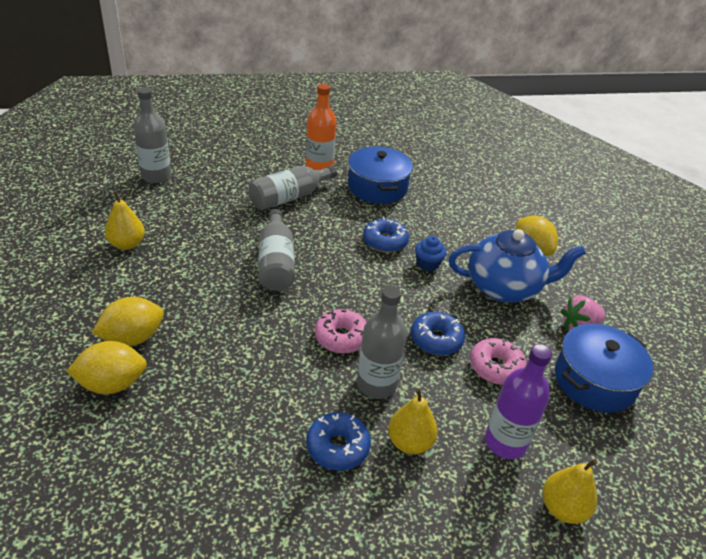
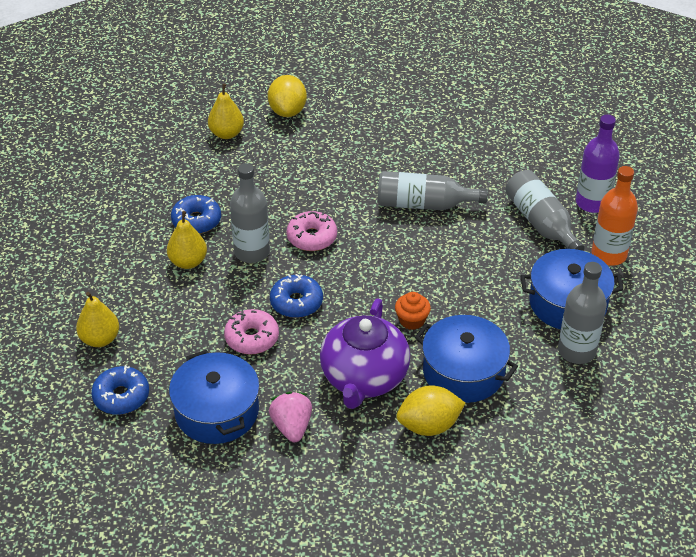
camera: 105 degrees right, 5 degrees up
yellow lemon [92,297,164,346] -> none
yellow pear [105,191,145,250] -> yellow pear moved to [208,84,244,139]
grey bottle [133,87,171,183] -> grey bottle moved to [558,262,607,364]
blue donut [363,217,409,253] -> blue donut moved to [91,365,149,415]
blue cupcake [415,236,447,271] -> orange cupcake [395,292,431,330]
blue teapot [449,229,586,303] -> purple teapot [320,298,410,409]
purple bottle [485,344,552,459] -> purple bottle moved to [576,115,620,213]
none -> blue pot [415,315,518,403]

